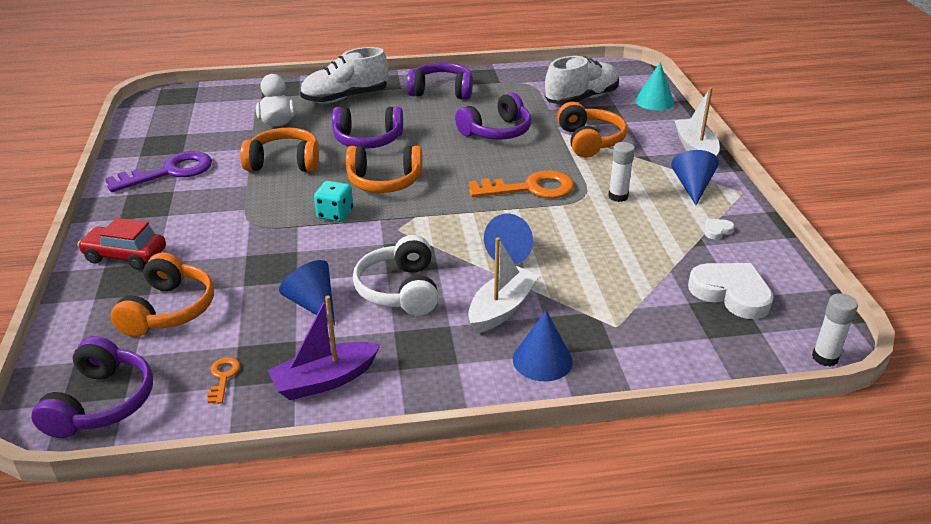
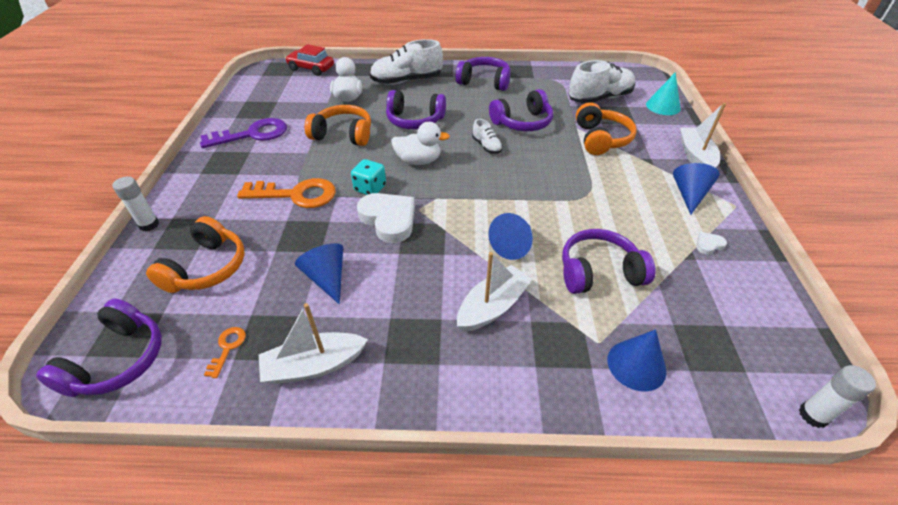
camera: 10 degrees right, 10 degrees up
red car [78,218,166,270] -> red car moved to [285,44,334,76]
purple boat [268,296,380,400] -> white boat [259,303,368,384]
orange headphones [346,146,423,193] -> white duck [391,122,450,165]
white headphones [353,235,439,315] -> none
orange key [469,170,575,198] -> orange key moved to [237,178,336,208]
blue cone [513,310,573,381] -> blue cone moved to [607,329,666,391]
white glue stick [608,142,635,202] -> white glue stick moved to [112,177,159,231]
white heart [688,263,774,319] -> white heart moved to [357,193,415,243]
none -> white shoe [472,119,503,154]
none -> purple headphones [562,229,655,294]

